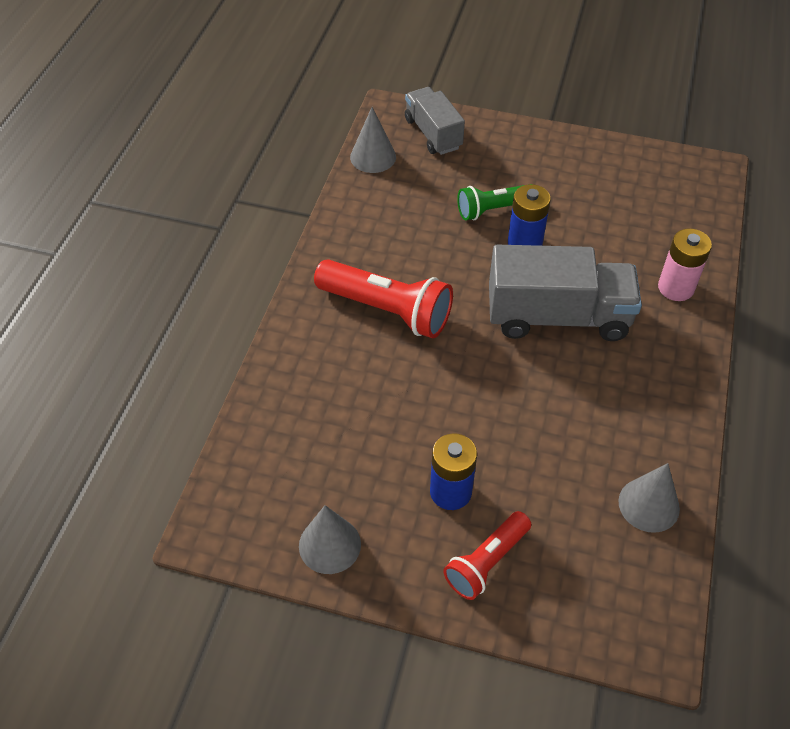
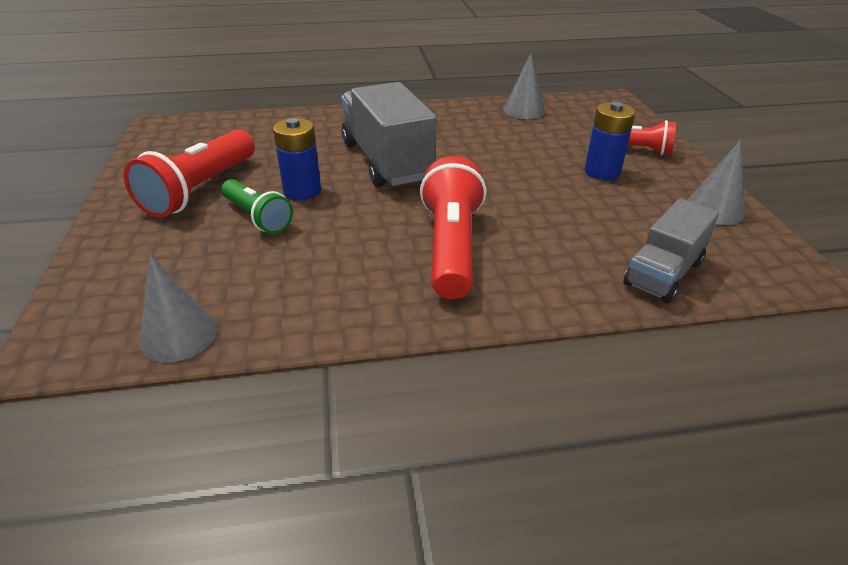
camera: 115 degrees left, 15 degrees down
grey truck [405,87,465,155] -> grey truck moved to [623,199,719,303]
pink battery [658,228,712,301] -> none
none -> red flashlight [124,129,255,218]

